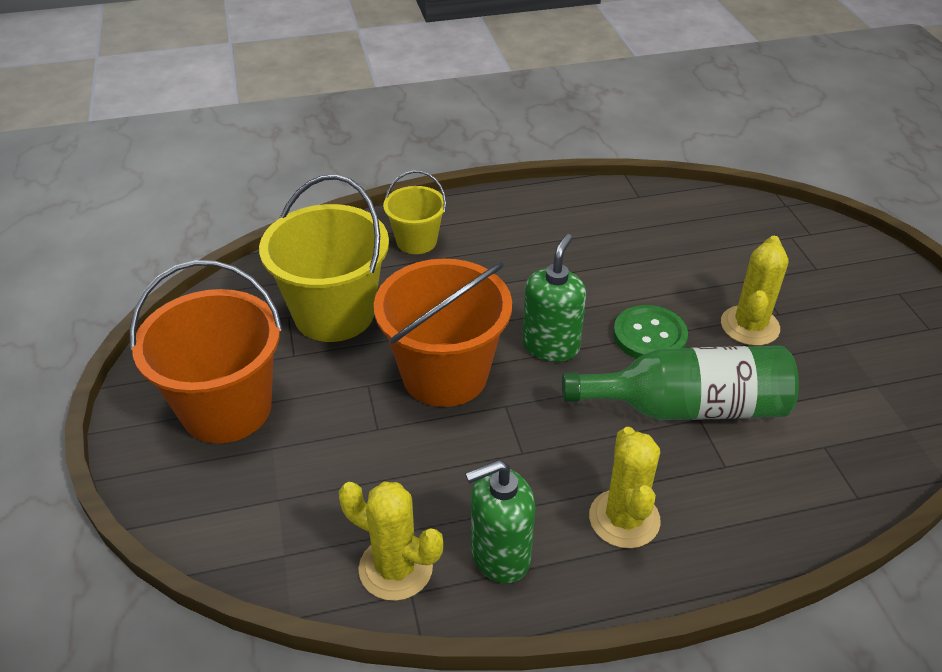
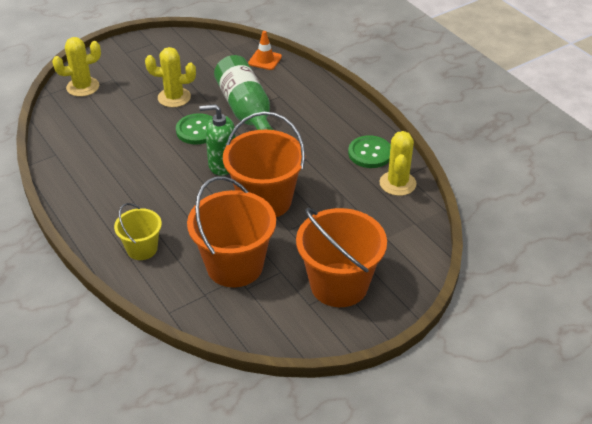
camera: 110 degrees left, 0 degrees up
yellow bucket [259,174,389,342] -> orange bucket [187,176,276,287]
green soap dispenser [465,460,535,584] -> green button [348,136,391,168]
yellow cactus [589,427,661,548] -> yellow cactus moved to [52,37,101,97]
none -> orange traffic cone [248,31,282,70]

